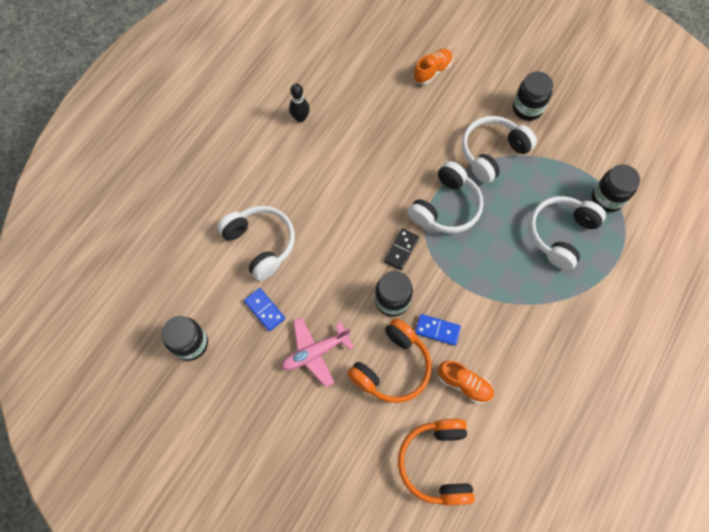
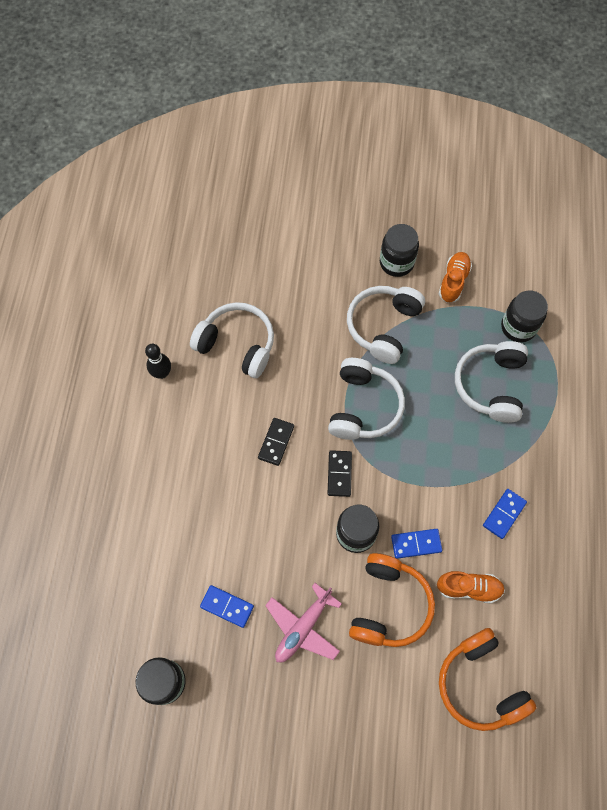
camera: 25 degrees left, 0 degrees up
white headphones [218,206,295,281] -> white headphones moved to [190,302,274,378]
orange shoe [413,49,453,85] -> orange shoe moved to [439,252,472,303]
none -> black domino [258,418,294,466]
none -> blue domino [483,489,527,539]

